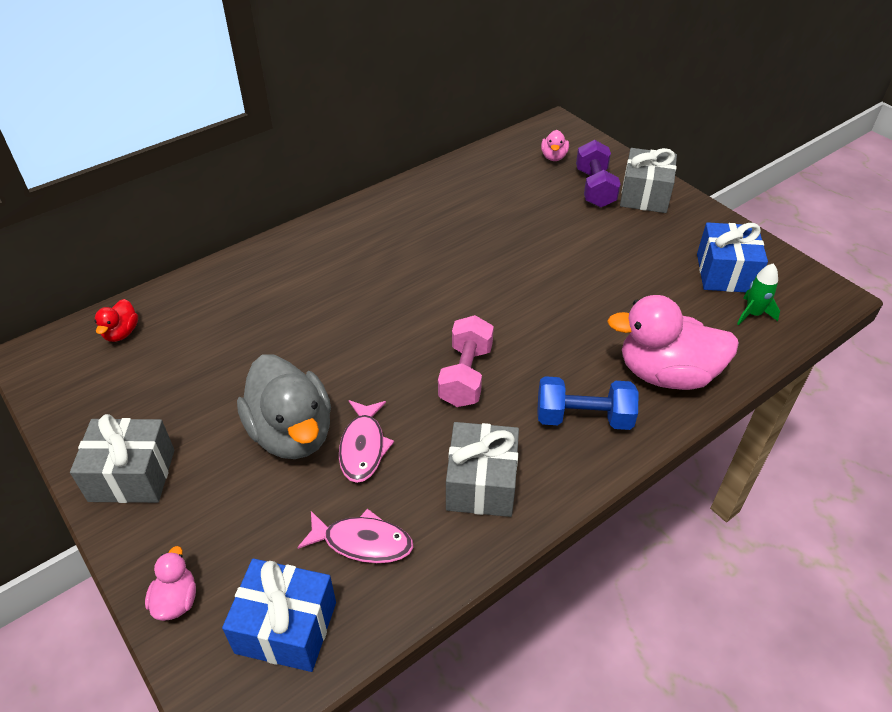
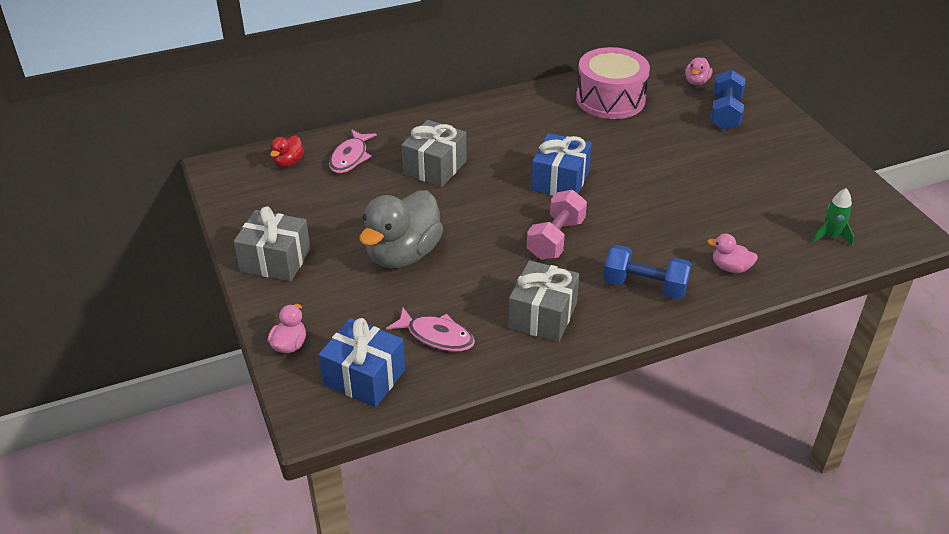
camera: 15 degrees right, 5 degrees down
grey duck [237,355,331,459] -> grey duck turned 45 degrees clockwise [359,190,443,268]
pink fish [339,400,394,483] -> pink fish moved to [329,129,377,173]
purple dumbbell [576,140,621,208] -> blue dumbbell [710,70,746,130]
pink duck [607,295,739,390] -> pink duck [707,234,758,273], size x0.46
grey gift [620,148,677,213] -> grey gift moved to [401,120,466,187]
blue gift [697,222,768,292] -> blue gift moved to [531,133,592,196]
none -> pink drum [576,47,650,119]

